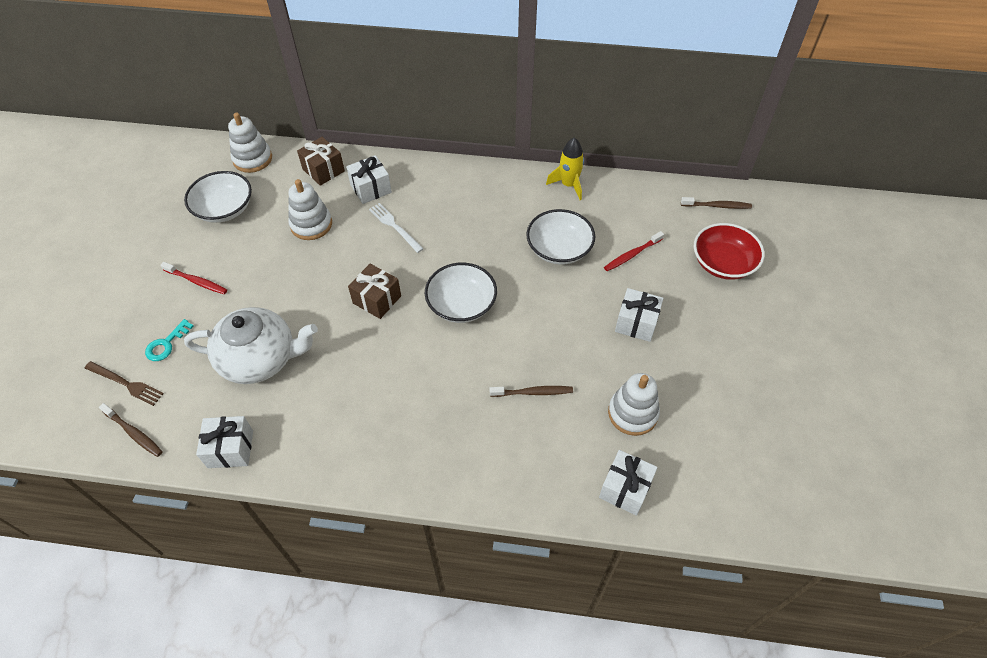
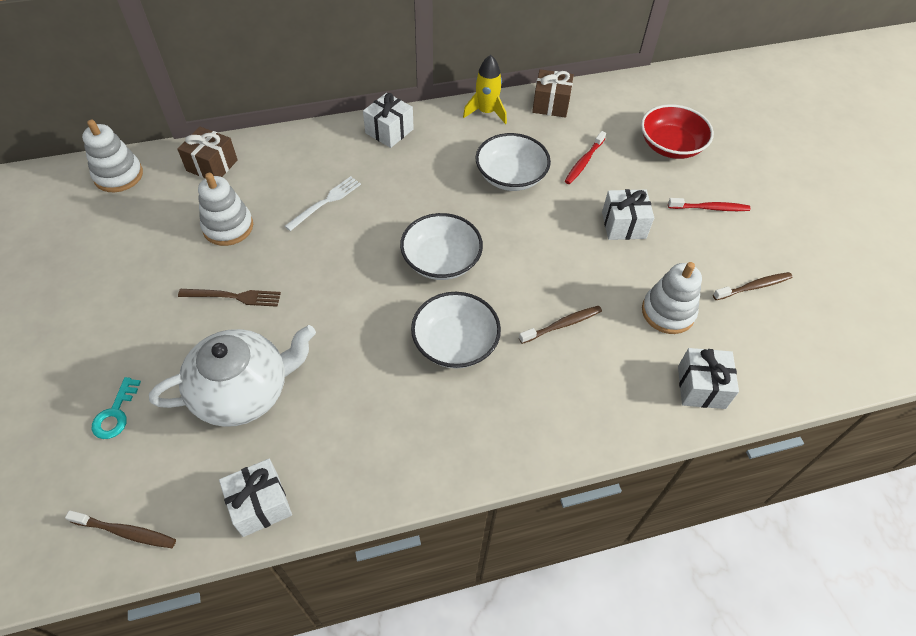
camera: 25 degrees left, 0 degrees up
brown fork [85,361,164,406] -> brown fork moved to [178,289,281,307]
red toothbrush [160,262,227,294] -> red toothbrush moved to [668,198,750,211]
white bowl [184,171,252,223] -> white bowl moved to [411,292,501,369]
white gift [346,155,392,204] -> white gift moved to [363,93,414,148]
brown gift [348,264,401,319] -> brown gift moved to [532,69,574,118]
white fork [369,203,424,253] -> white fork turned 105 degrees clockwise [285,176,361,231]
brown toothbrush [681,197,752,209] -> brown toothbrush moved to [713,272,793,300]

